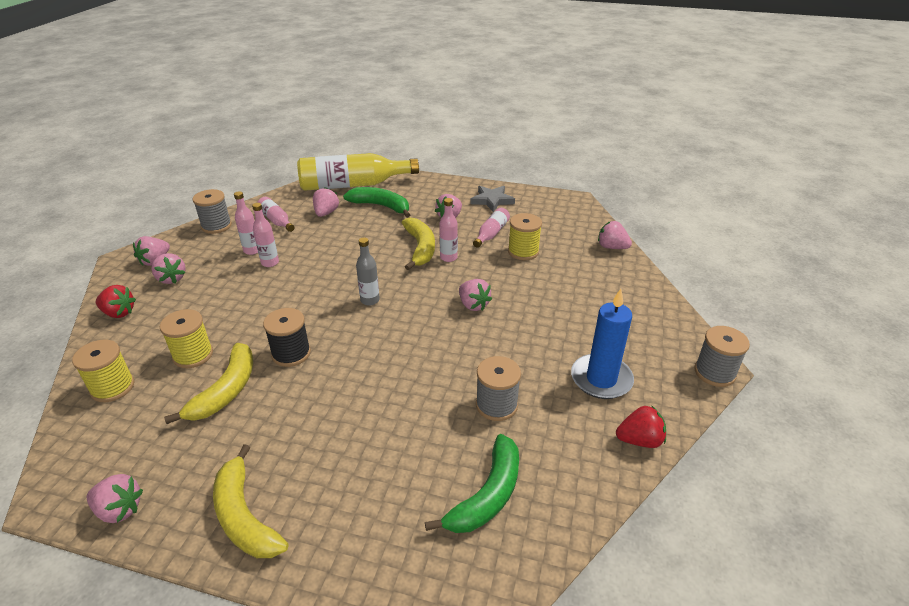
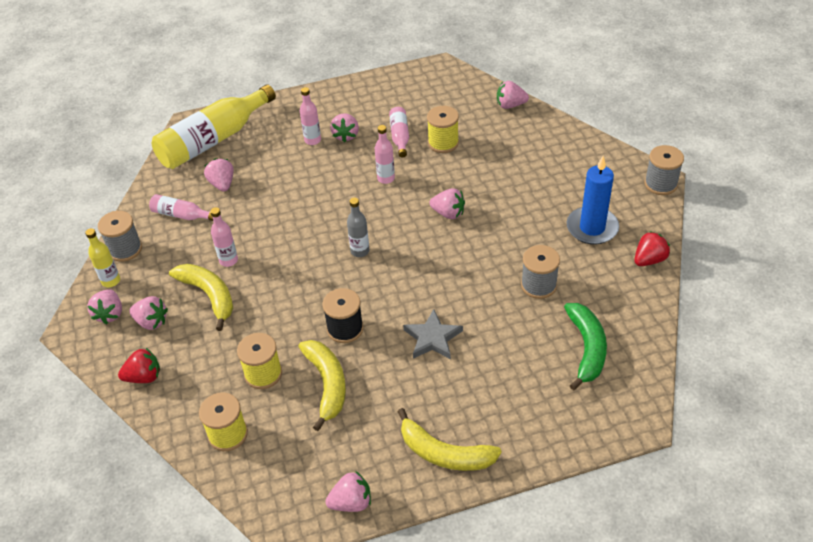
camera: 30 degrees left, 10 degrees up
pink bottle [234,191,258,255] -> pink bottle moved to [300,87,321,145]
green banana [343,187,410,218] -> none
yellow banana [402,217,435,270] -> yellow banana moved to [169,264,233,331]
grey star [470,186,515,212] -> grey star moved to [403,309,463,359]
none -> yellow bottle [85,228,120,287]

